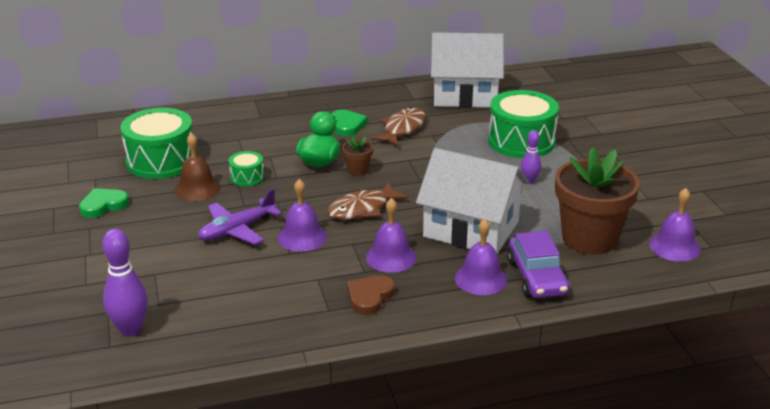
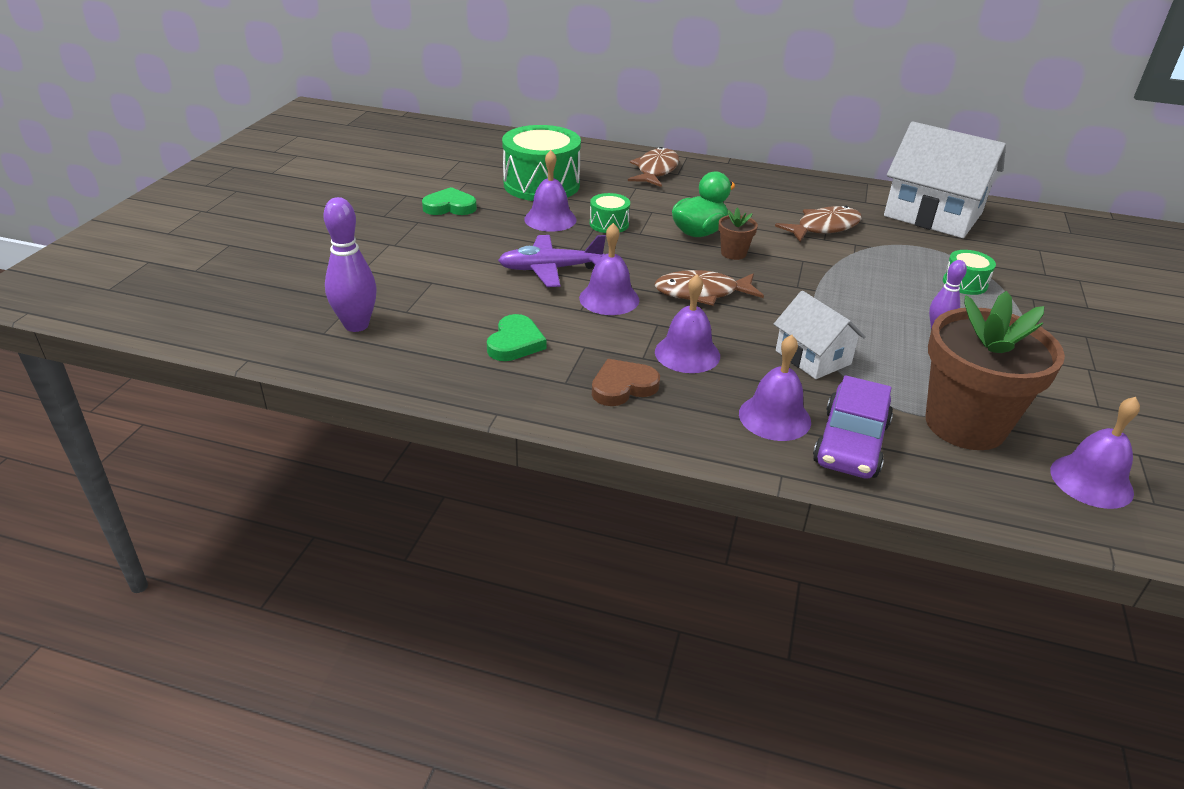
camera: 30 degrees right, 5 degrees up
brown bell [174,133,221,201] -> purple bell [524,150,577,232]
green heart [332,110,367,136] -> green heart moved to [487,314,546,361]
white house [416,148,529,254] -> white house [774,291,866,379], size x0.55
green drum [488,90,559,158] -> green drum [943,250,996,295], size x0.48
none -> brown fish [628,147,679,187]

